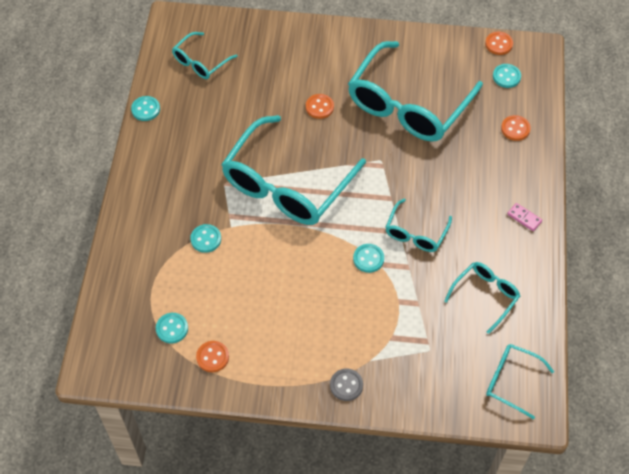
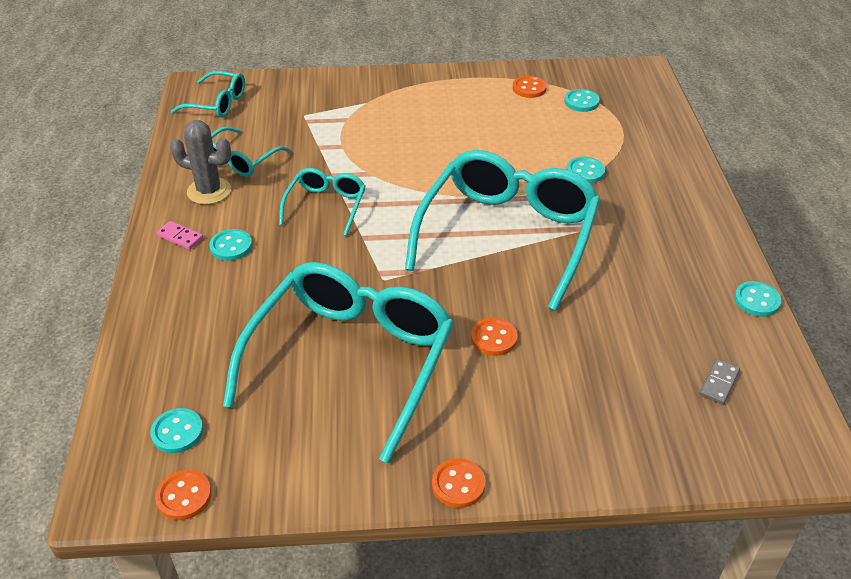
camera: 170 degrees right, 15 degrees down
turquoise glasses [172,32,238,79] -> grey domino [699,359,740,405]
grey button [330,369,363,401] -> none
turquoise button [353,244,384,273] -> turquoise button moved to [209,229,252,261]
orange button [501,115,531,141] -> orange button moved to [432,458,486,508]
none -> grey cactus [170,120,231,205]

